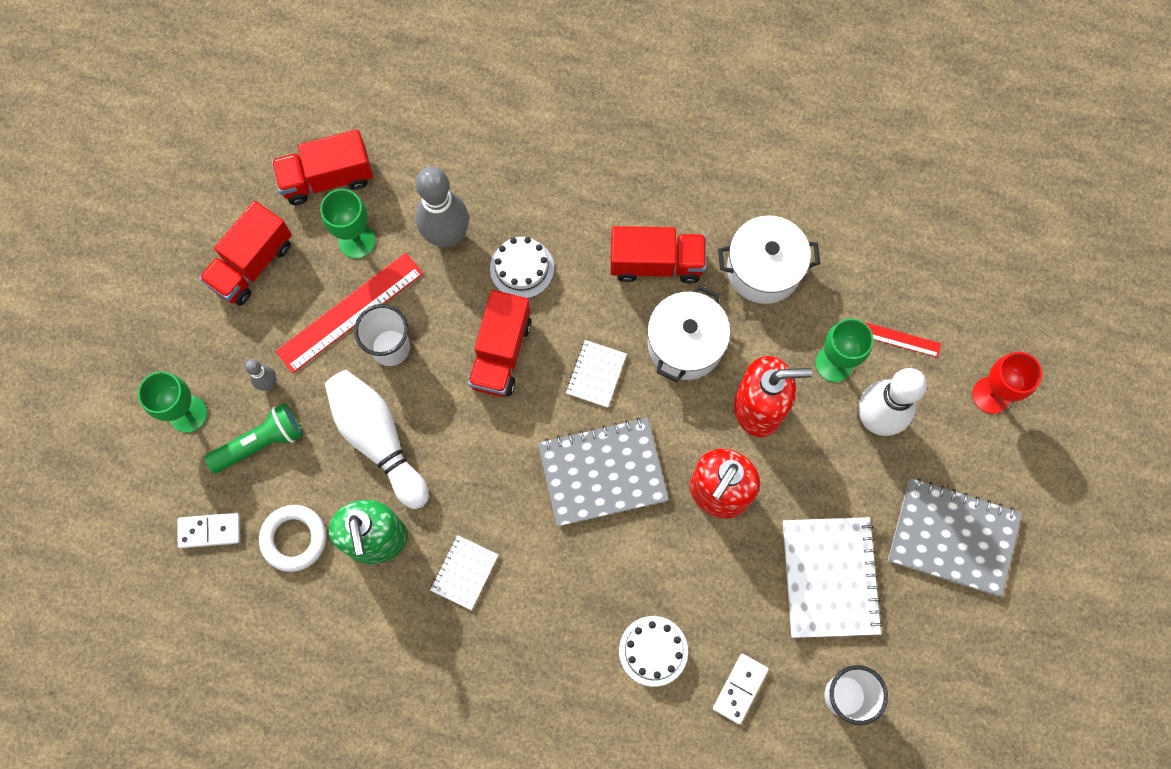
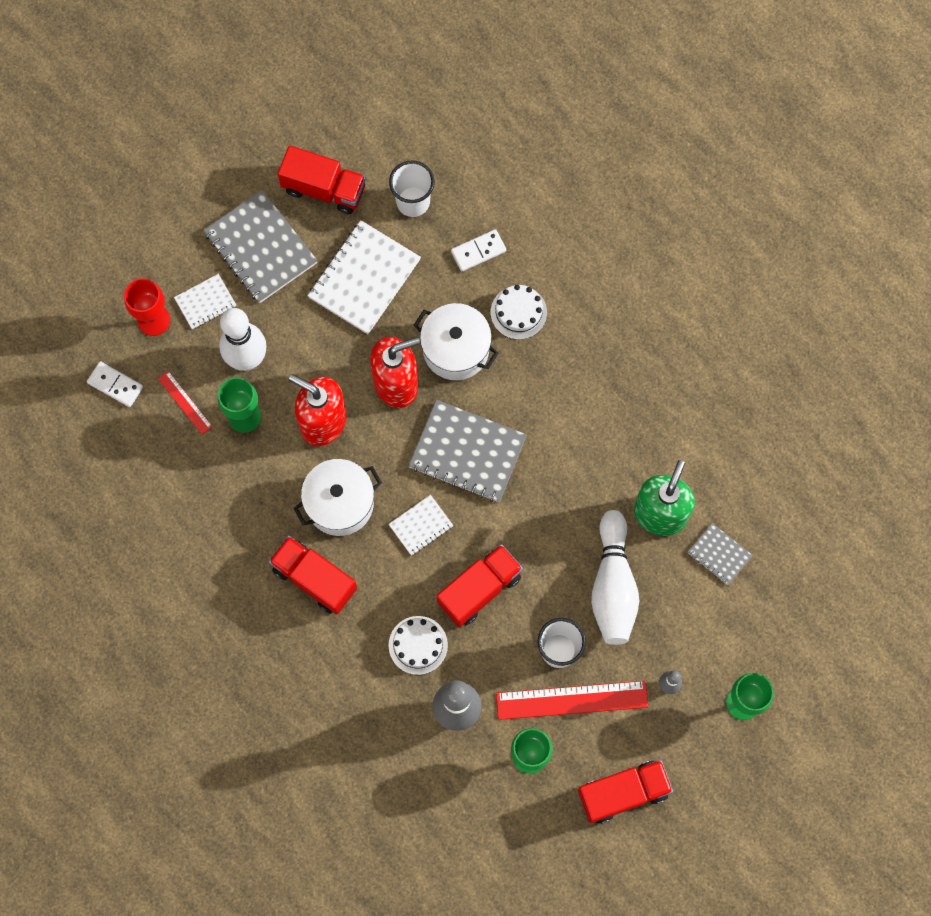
camera: 145 degrees left, 0 degrees up
white domino [177,513,240,548] -> white domino moved to [87,361,143,407]
green flashlight [204,403,303,473] -> none
white ring [259,505,326,572] -> grey notebook [687,523,753,585]
red truck [271,130,373,205] -> red truck moved to [278,146,366,214]
white notebook [430,535,498,610] -> white notebook moved to [174,274,236,329]
white pot [718,215,820,304] -> white pot moved to [413,303,498,380]

